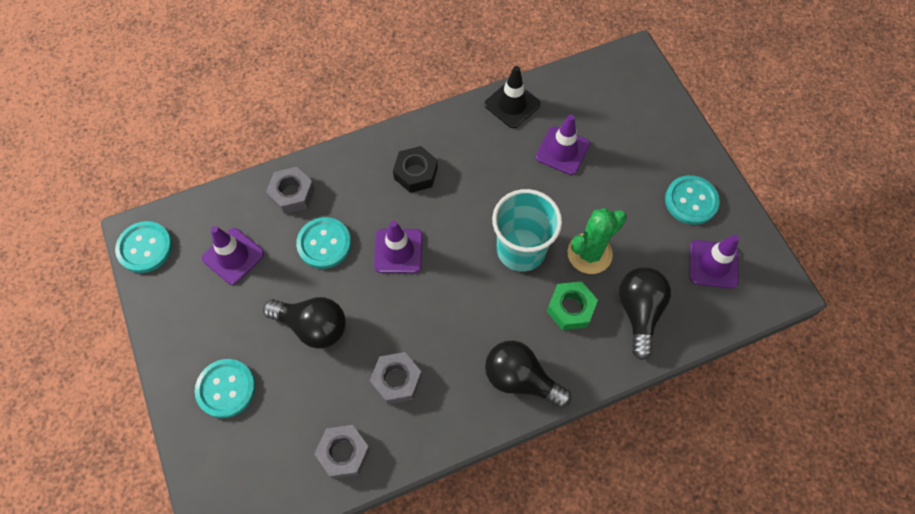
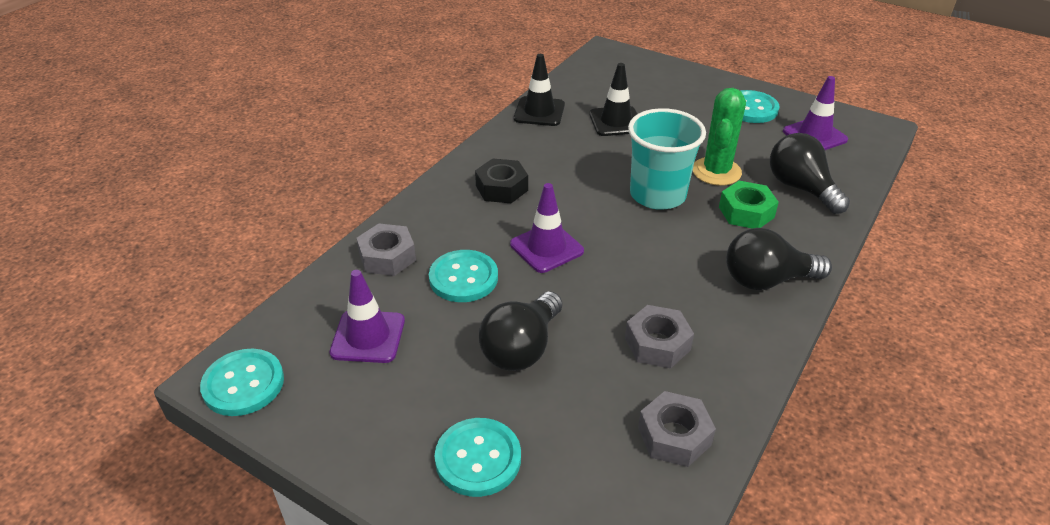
camera: 35 degrees left, 25 degrees down
black light bulb [263,297,346,349] -> black light bulb turned 135 degrees clockwise [479,291,562,371]
purple traffic cone [536,115,590,175] -> black traffic cone [589,63,637,136]

